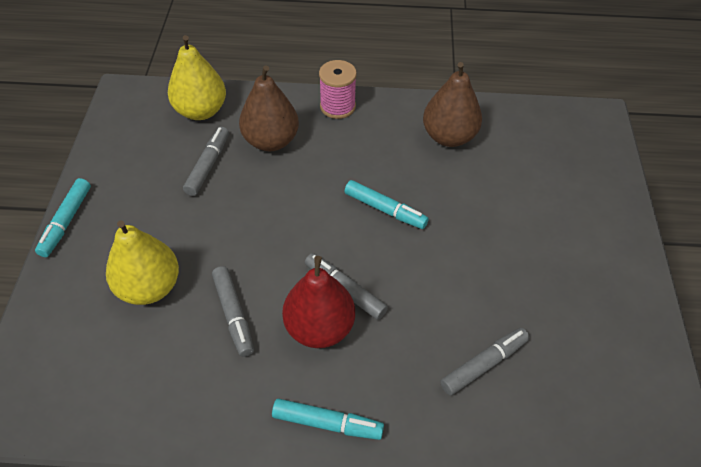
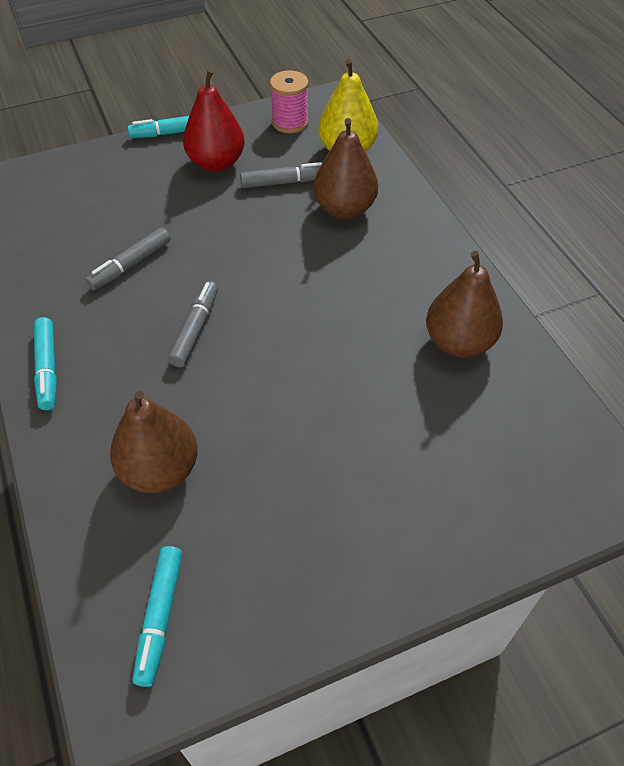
camera: 65 degrees right, 0 degrees up
yellow pear [106,221,179,305] -> none
red pear [282,256,355,348] -> red pear moved to [183,69,245,172]
pink spool [319,60,357,119] -> pink spool moved to [270,70,309,133]
turquoise marker [344,180,429,229] -> turquoise marker moved to [132,546,182,687]
grey marker [440,328,530,396] -> brown pear [110,391,198,493]

